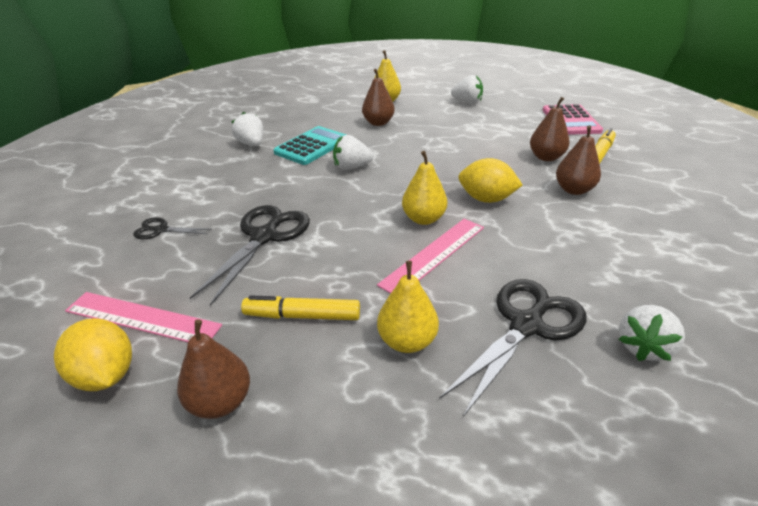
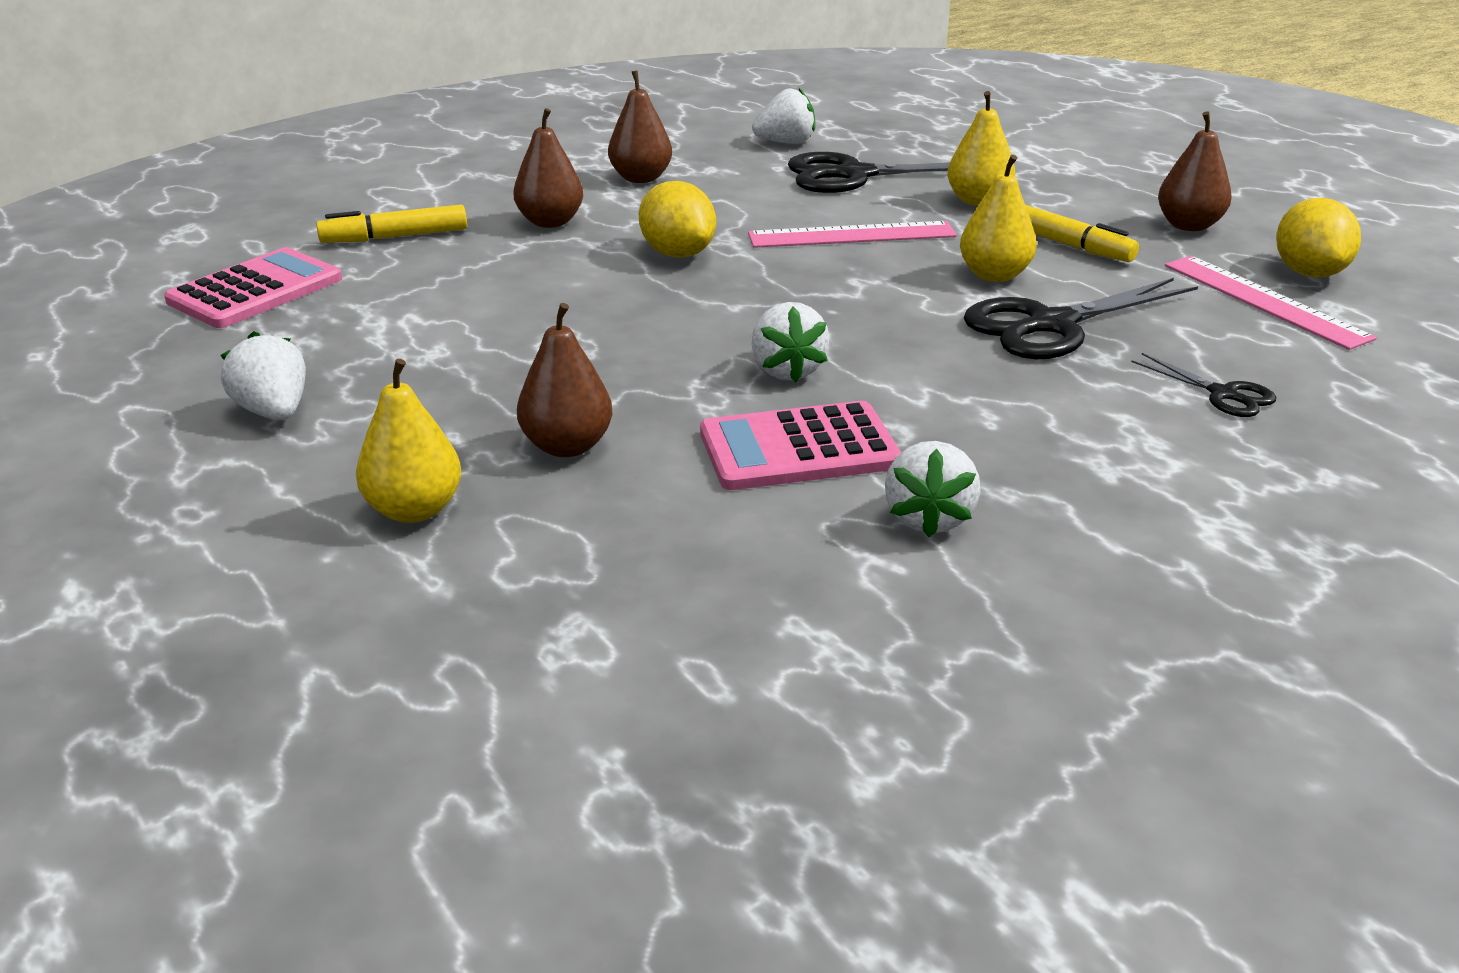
camera: 140 degrees left, 5 degrees down
turquoise calculator [273,126,346,165] -> pink calculator [700,401,902,490]
white strawberry [333,135,374,170] -> white strawberry turned 45 degrees clockwise [751,302,829,382]
yellow pear [402,151,447,225] -> yellow pear moved to [960,155,1037,282]
brown pear [530,97,570,161] -> brown pear moved to [608,71,672,183]

